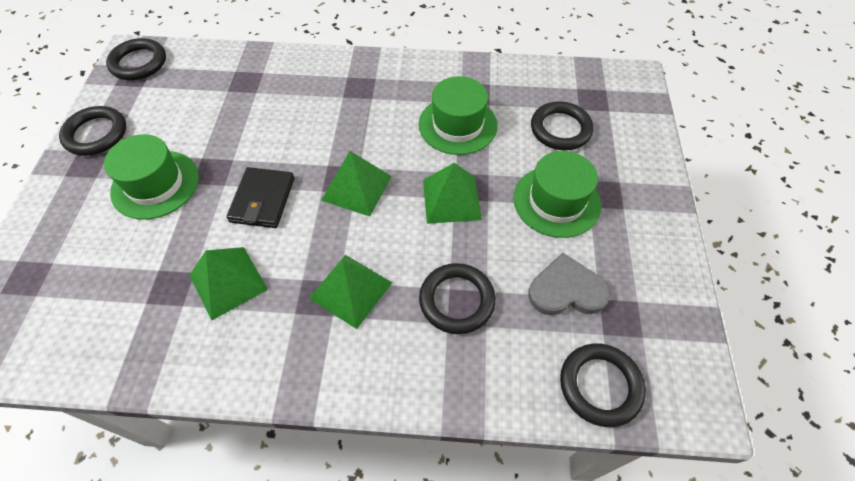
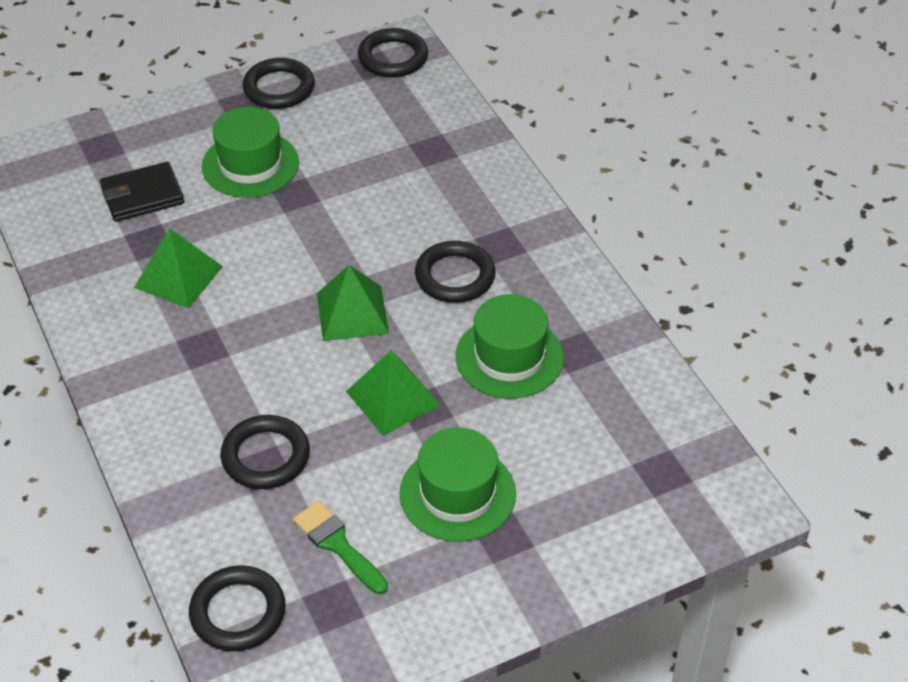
camera: 60 degrees right, 10 degrees down
black wallet [226,167,294,228] -> black wallet moved to [100,162,184,222]
green pyramid [309,255,392,329] -> none
grey heart [528,253,610,315] -> green brush [293,501,388,594]
black ring [531,101,594,150] -> black ring moved to [415,241,495,303]

